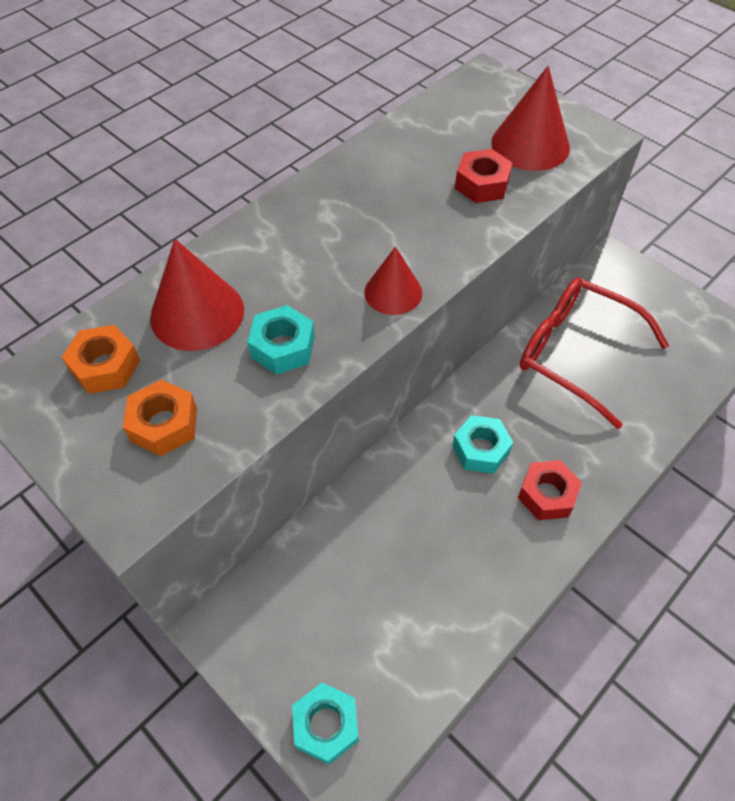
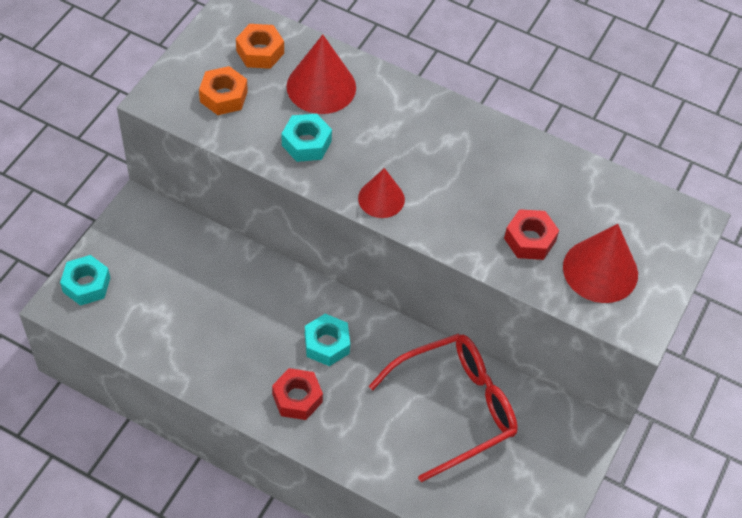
camera: 70 degrees right, 0 degrees up
red glasses [520,277,669,429] -> red glasses turned 45 degrees clockwise [369,334,518,482]

